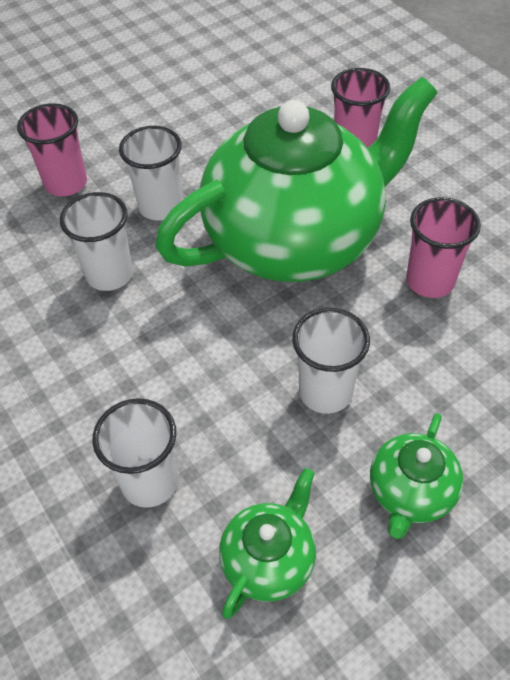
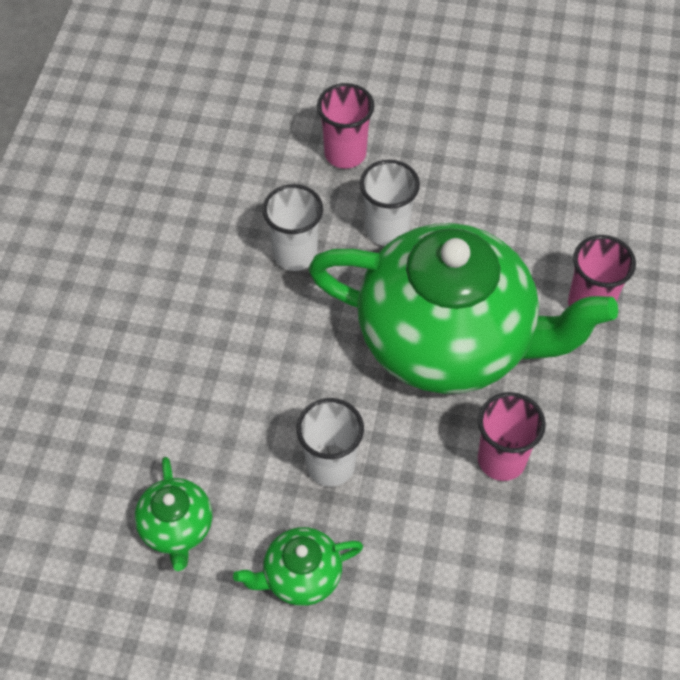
camera: 45 degrees right, 5 degrees up
white cup [92,398,178,508] -> none
green teapot [219,468,316,619] -> green teapot turned 90 degrees clockwise [135,457,212,571]

